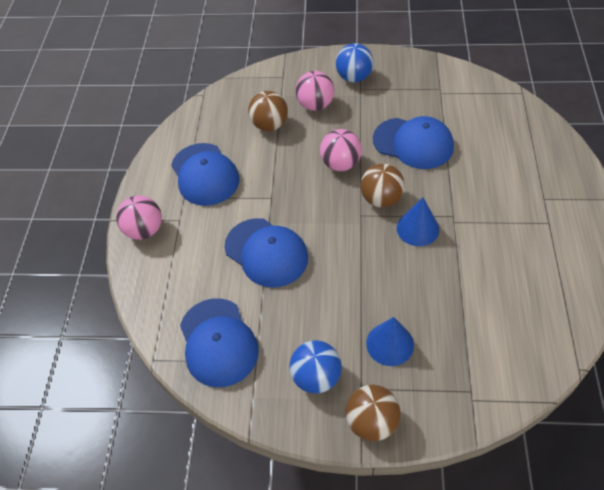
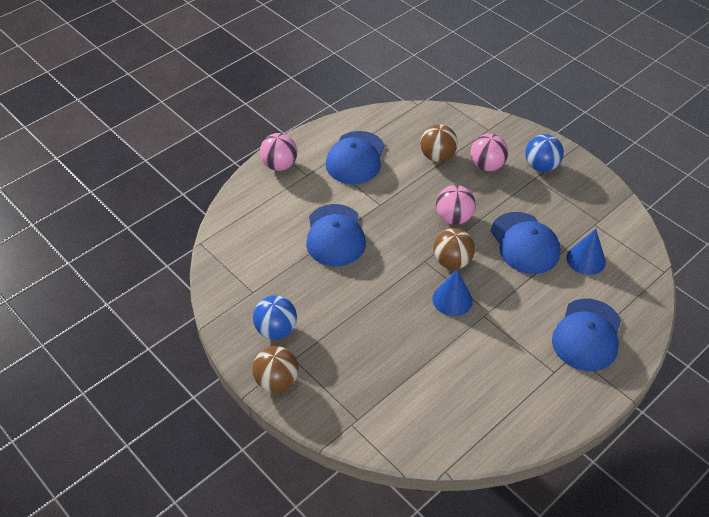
camera: 40 degrees right, 5 degrees down
blue cap [180,298,259,387] -> blue cap moved to [552,299,621,371]
blue cone [366,317,414,366] -> blue cone moved to [566,229,606,275]

